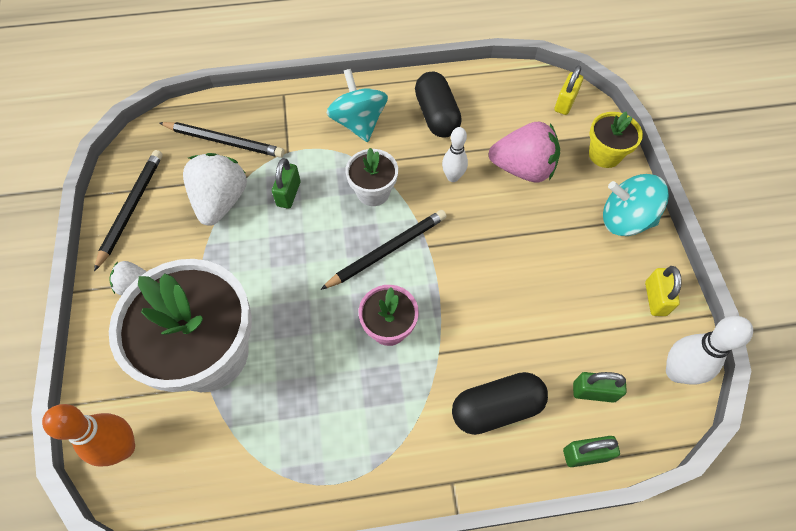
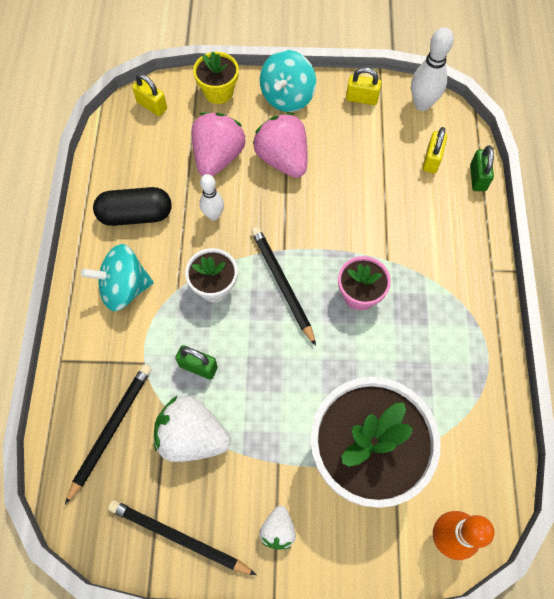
camera: 80 degrees left, 5 degrees up
black capsule [452,372,548,435] -> none
green padlock [573,372,627,403] -> yellow padlock [423,127,447,173]
none -> pink strawberry [253,113,307,178]

